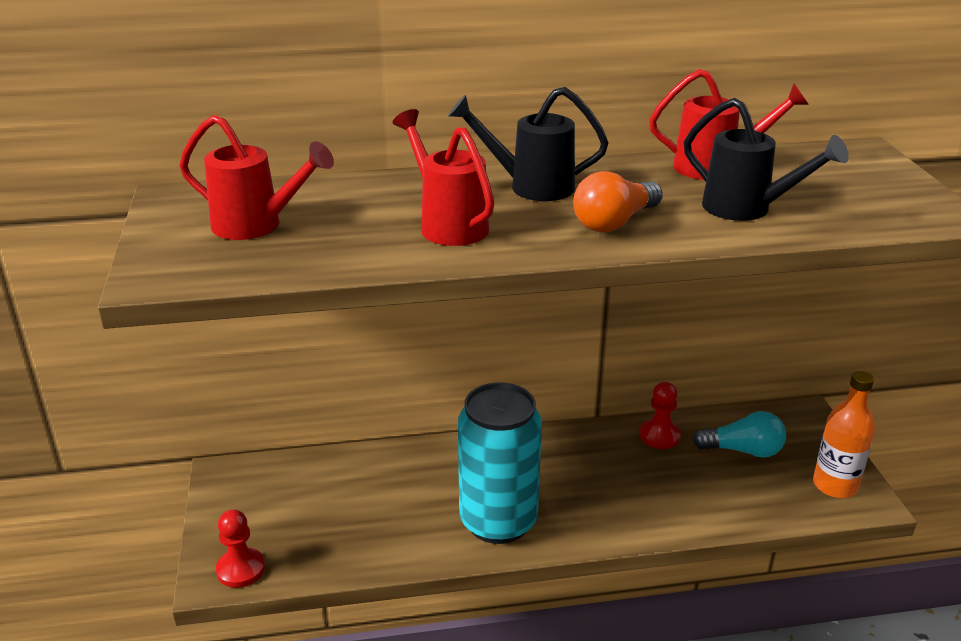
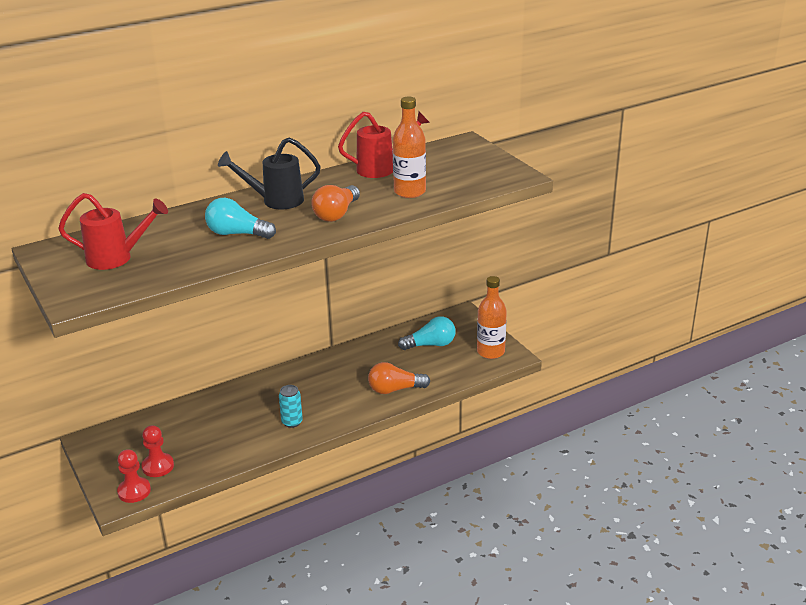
camera: 20 degrees left, 0 degrees up
red watering can [393,109,494,246] -> turquoise light bulb [205,198,276,239]
turquoise can [458,382,542,544] -> turquoise can [279,385,303,428], size x0.41
red pawn [640,382,681,449] -> red pawn moved to [142,425,174,477]
black watering can [684,98,849,221] -> orange bottle [393,97,426,198]
none -> orange light bulb [368,362,430,394]

